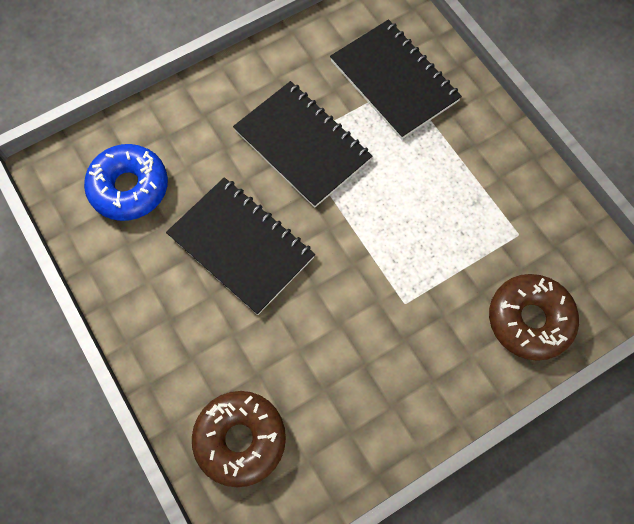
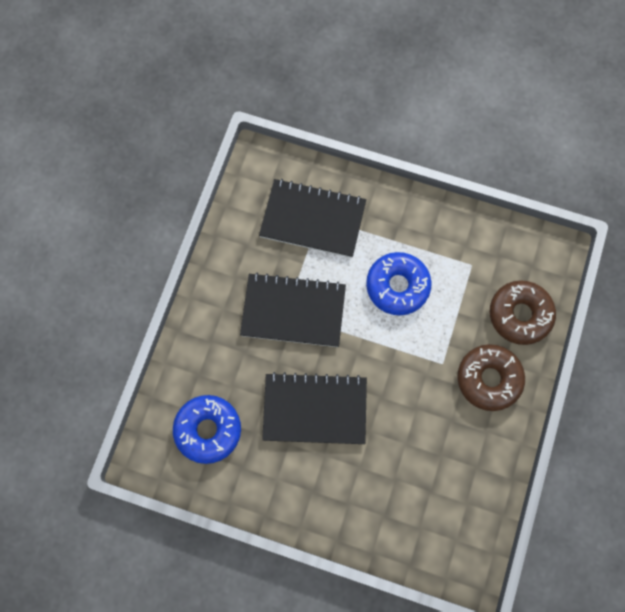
camera: 40 degrees left, 5 degrees up
brown donut [192,391,286,487] -> brown donut moved to [457,344,525,411]
none -> blue donut [366,252,432,316]

